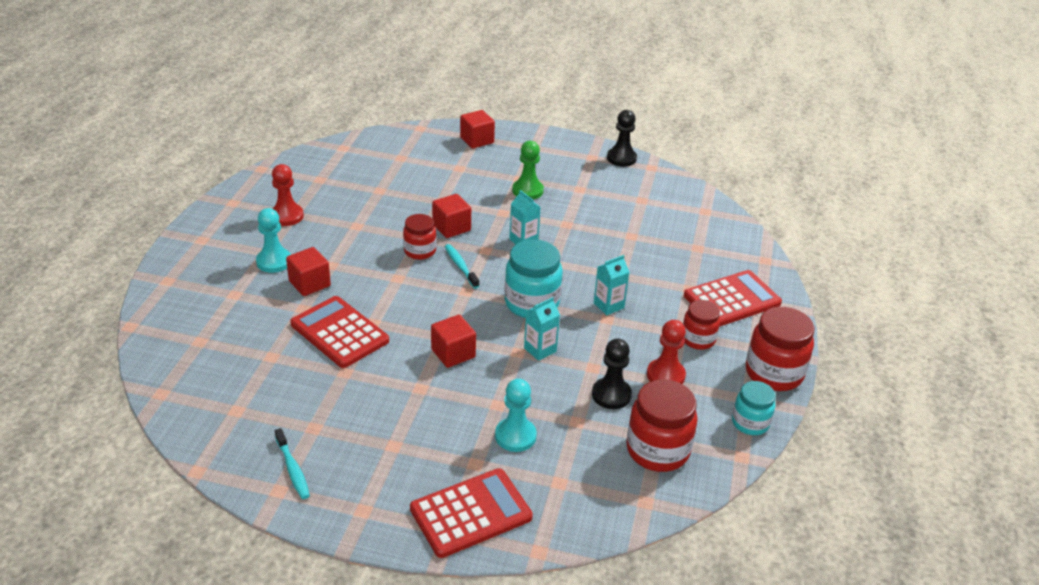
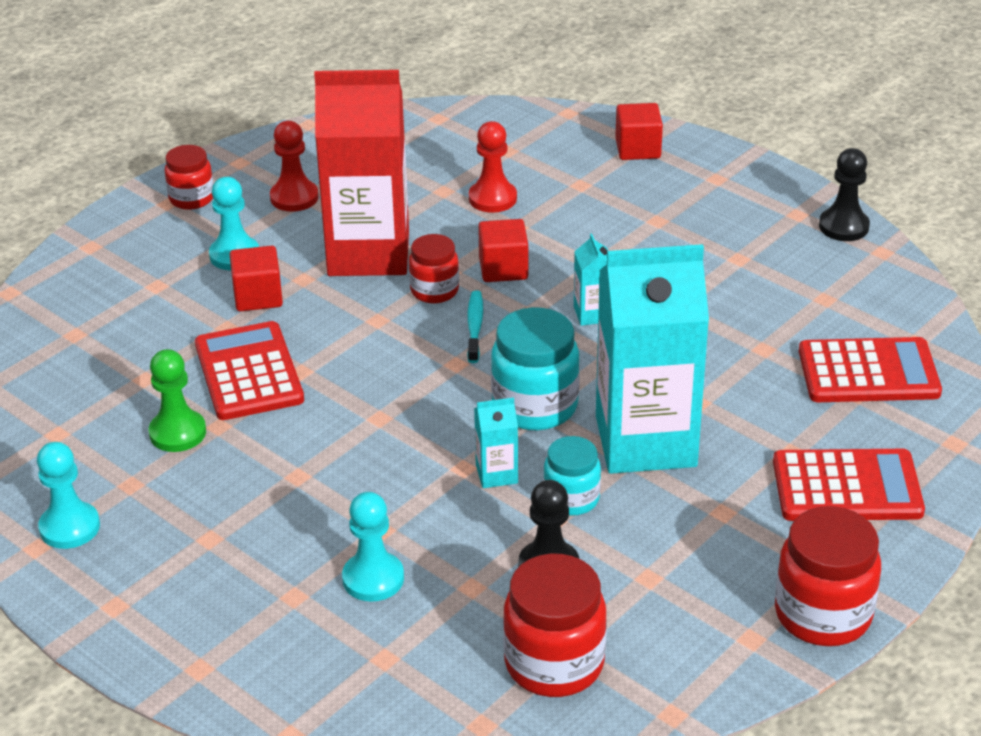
camera: 30 degrees right, 0 degrees up
turquoise toothbrush [275,428,310,499] -> turquoise pawn [37,442,100,549]
red calculator [410,468,533,558] -> red calculator moved to [799,337,942,402]
red cube [431,315,476,368] -> none
green pawn [512,141,544,199] -> green pawn moved to [149,349,206,452]
turquoise carton [594,255,629,315] -> turquoise carton [596,244,709,474], size x2.49
red pawn [647,320,686,384] -> red pawn moved to [469,121,517,213]
red jar [683,300,720,350] -> red jar moved to [165,145,213,210]
turquoise jar [732,381,776,435] -> turquoise jar moved to [543,436,601,516]
none -> red carton [314,70,409,276]

